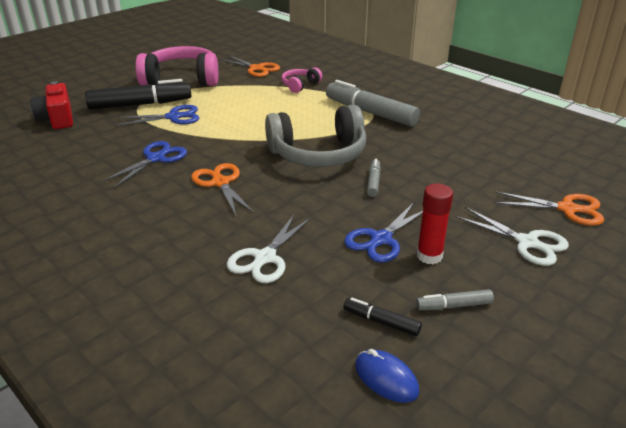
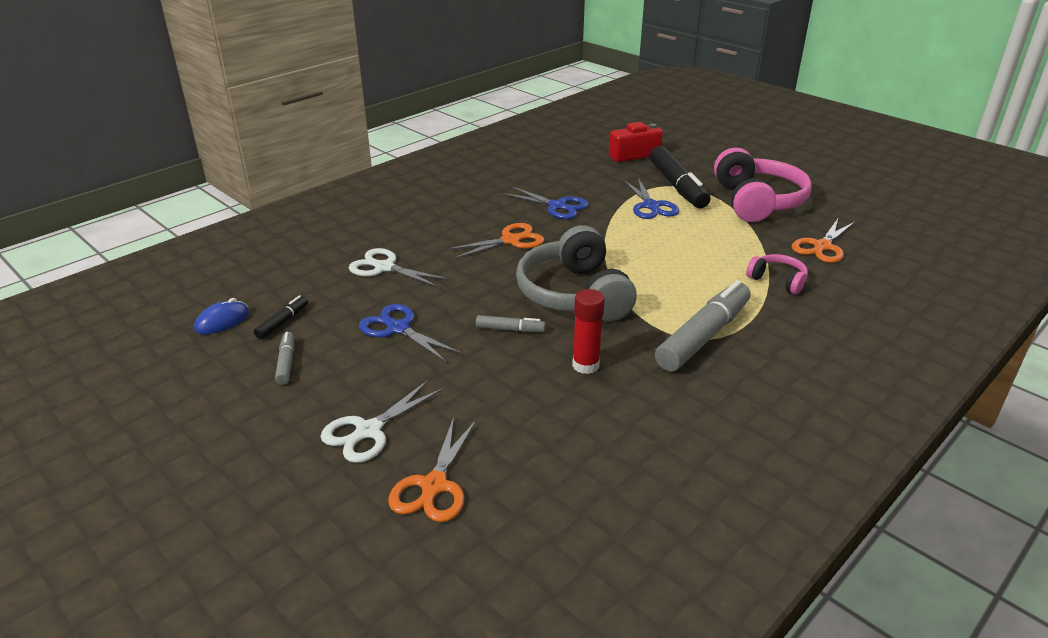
camera: 90 degrees right, 0 degrees up
red glue stick [417,183,453,264] -> red glue stick moved to [572,289,605,374]

